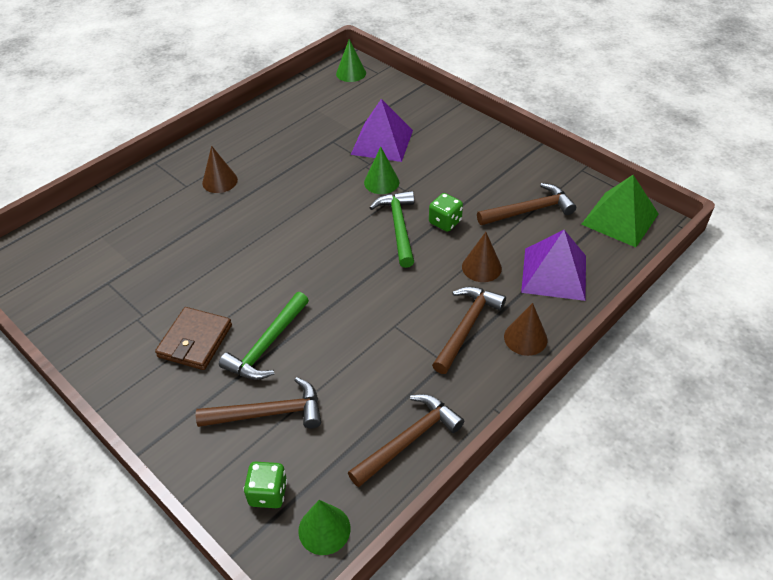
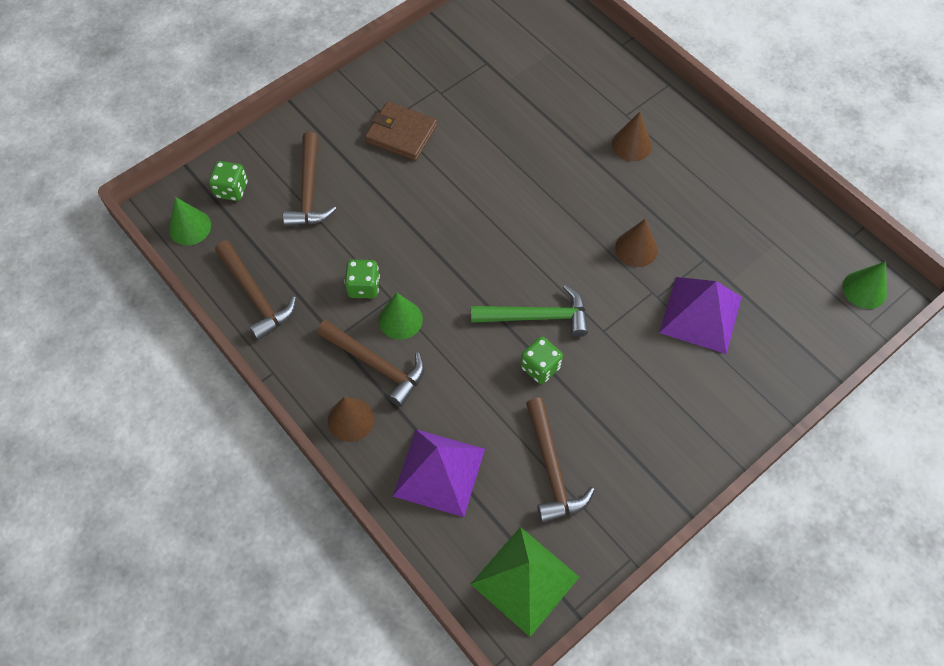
camera: 95 degrees right, 15 degrees up
green hammer [219,292,309,380] -> none
green cone [364,147,399,194] -> green cone moved to [378,293,423,340]
brown cone [462,232,502,282] -> brown cone moved to [615,219,658,267]
none -> green dice [344,260,380,298]

